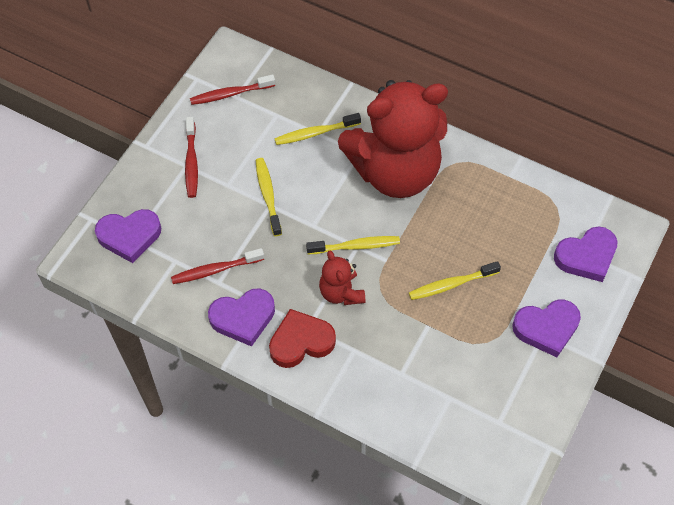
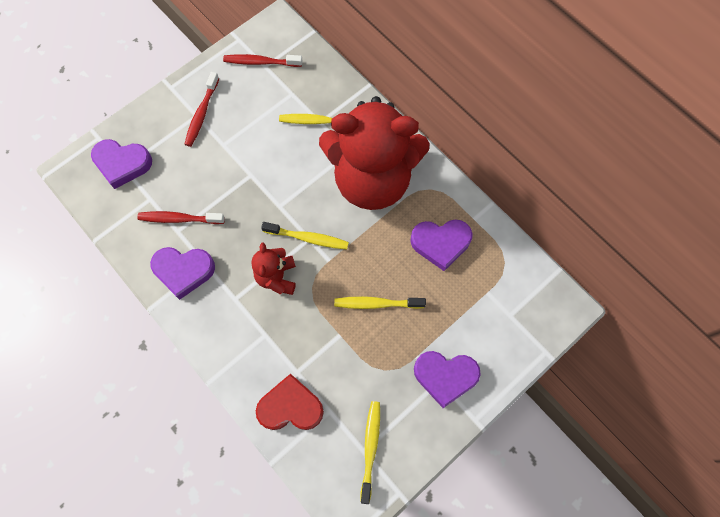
camera: 20 degrees right, 10 degrees up
yellow toothbrush [256,158,282,236] -> yellow toothbrush moved to [360,401,380,504]
red heart [269,309,336,368] -> red heart moved to [256,373,324,430]
purple heart [554,226,618,282] -> purple heart moved to [410,220,473,271]

